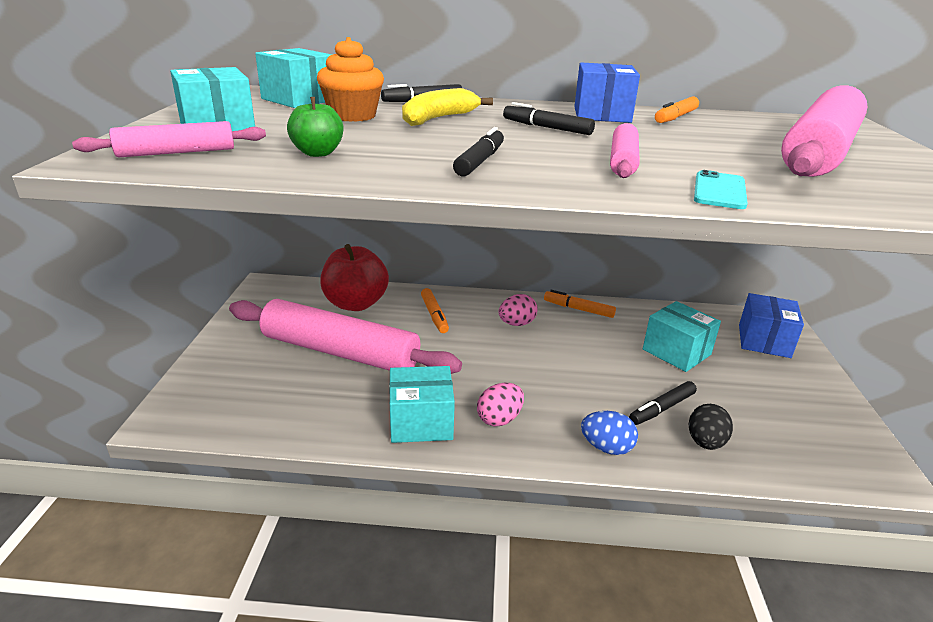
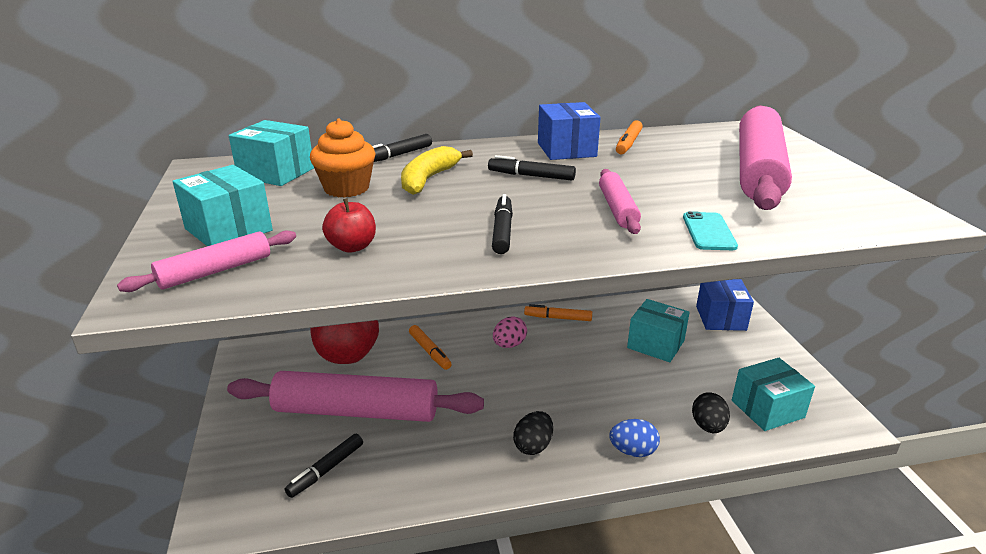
camera: 15 degrees left, 0 degrees up
green apple [287,97,343,157] -> red apple [322,198,376,253]
turquoise box [389,366,455,443] -> turquoise box moved to [732,358,815,431]
pink egg [477,383,524,426] -> black egg [513,411,553,455]
black marker [629,381,697,425] -> black marker moved to [285,434,363,498]

